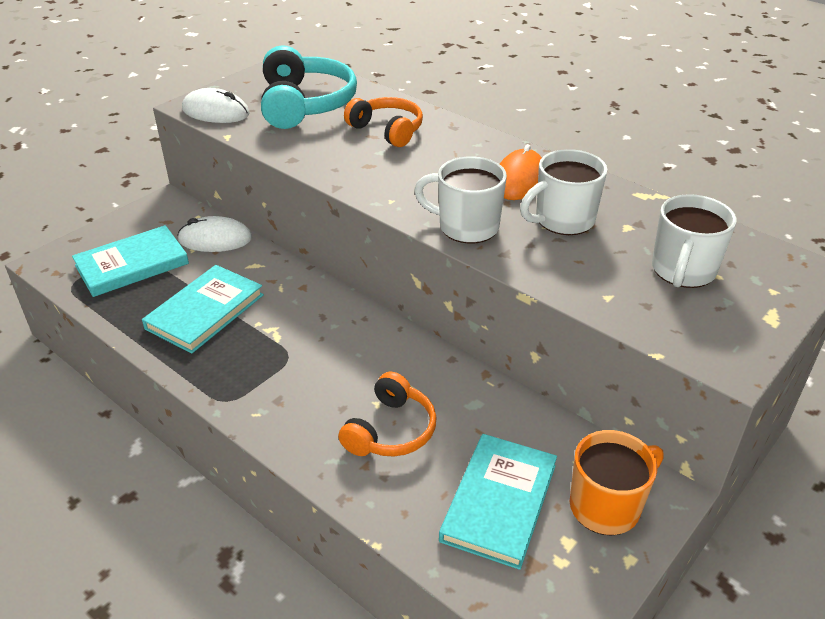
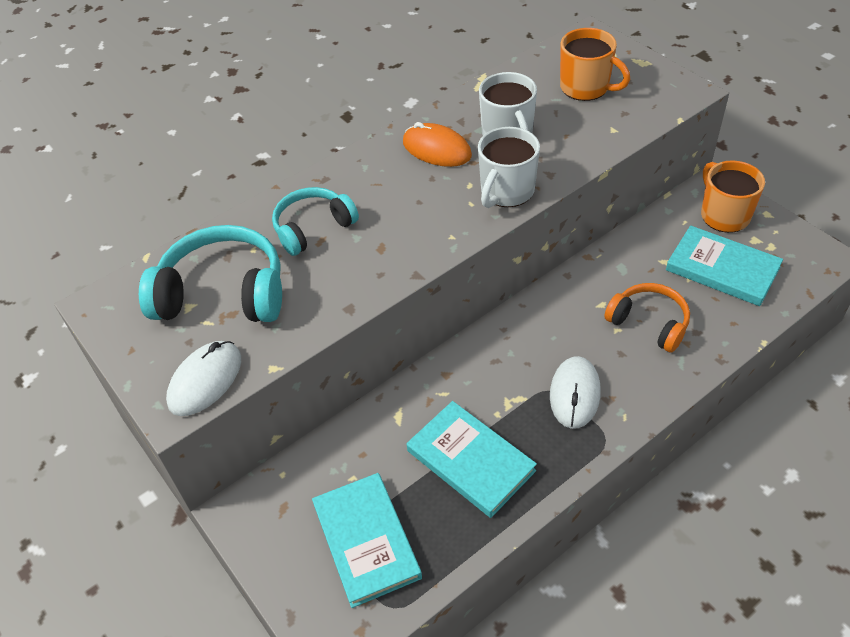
camera: 75 degrees left, 10 degrees up
white mouse [177,216,252,252] -> white mouse moved to [550,356,601,429]
orange headphones [344,97,423,147] -> turquoise headphones [272,187,359,256]
white mug [652,194,737,288] -> orange mug [560,28,630,101]

